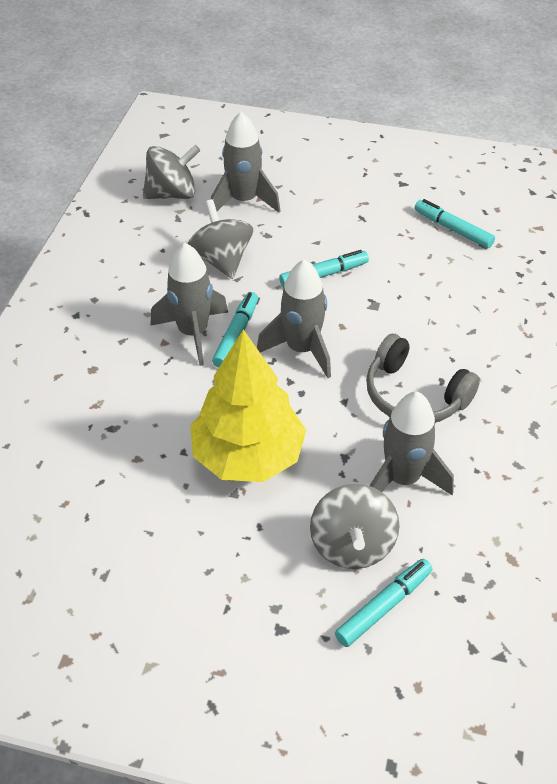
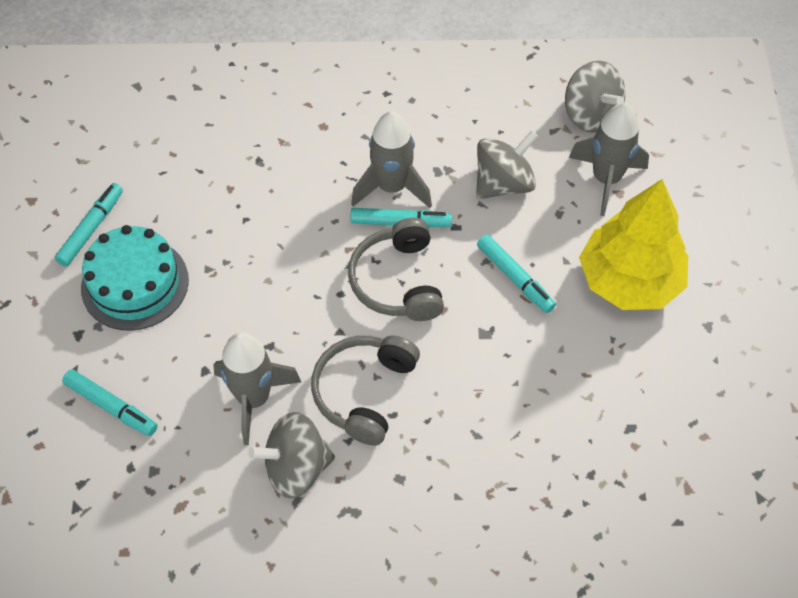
camera: 75 degrees right, 10 degrees up
yellow tree [191,329,306,482] -> yellow tree moved to [579,179,688,310]
grey rocket [257,259,331,378] -> grey headphones [348,218,444,321]
grey spinning top [310,484,400,569] -> grey spinning top moved to [248,412,335,498]
turquoise marker [415,199,495,248] -> turquoise marker moved to [55,183,123,266]
none -> turquoise cake [81,225,189,331]

